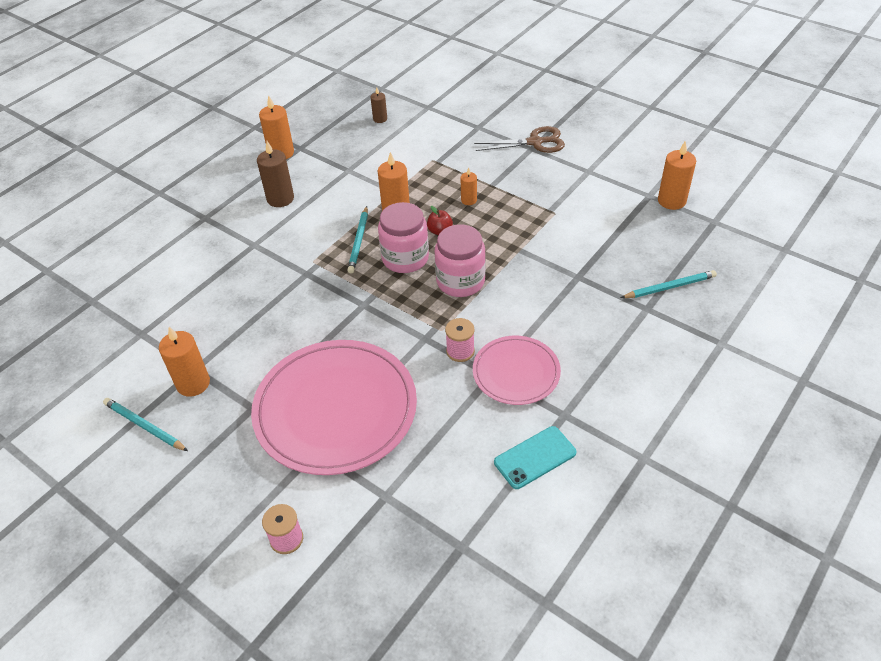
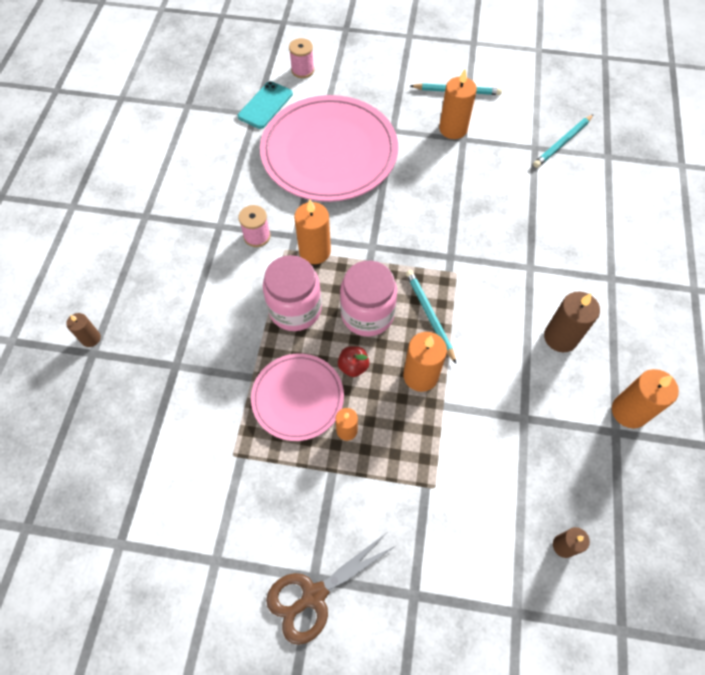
camera: 150 degrees right, 15 degrees up
pink plate [473,336,561,405] -> pink plate moved to [251,353,344,441]
turquoise phone [494,426,576,489] -> turquoise phone moved to [238,81,293,129]
turquoise pencil [621,270,717,298] -> turquoise pencil moved to [533,114,594,168]
orange candle [658,141,696,210] -> orange candle moved to [294,200,331,264]
none -> brown candle [66,313,101,347]

